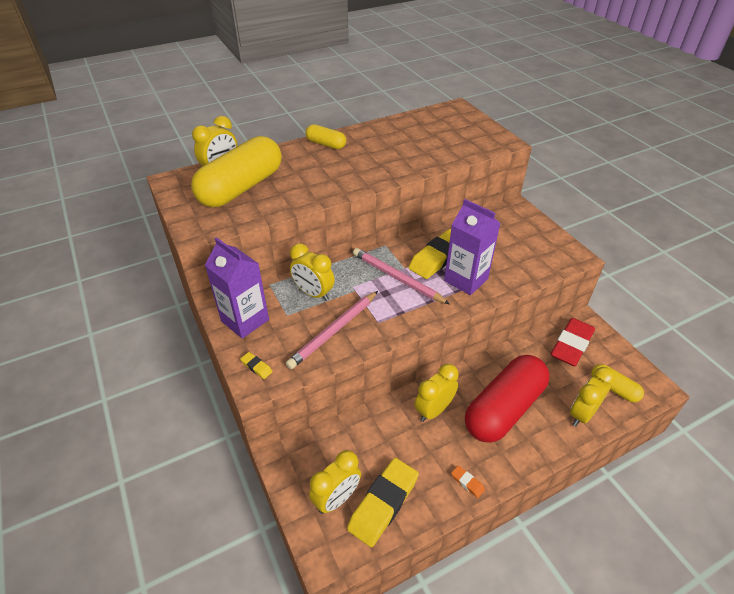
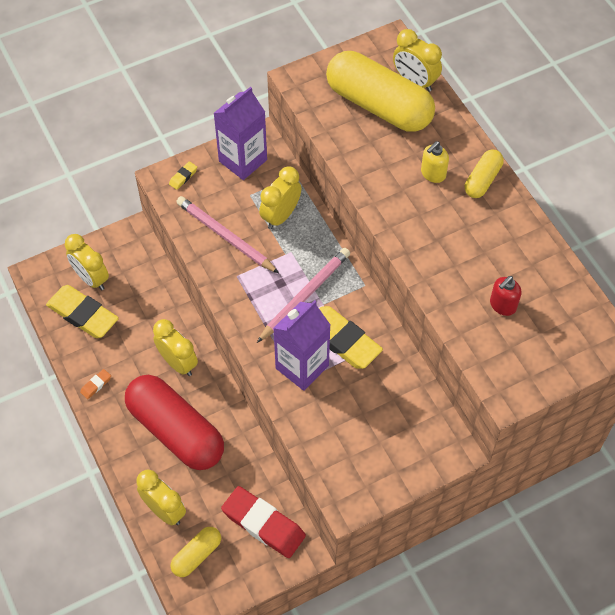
camera: 90 degrees right, 15 degrees up
none -> yellow soap dispenser [421,141,449,183]
none -> red soap dispenser [490,276,521,316]

